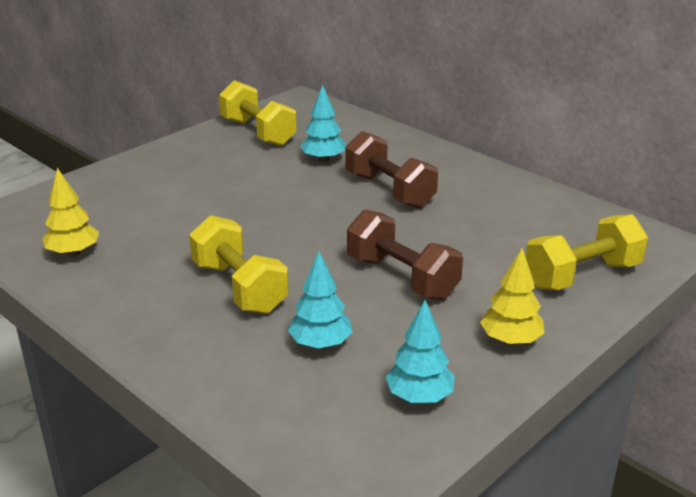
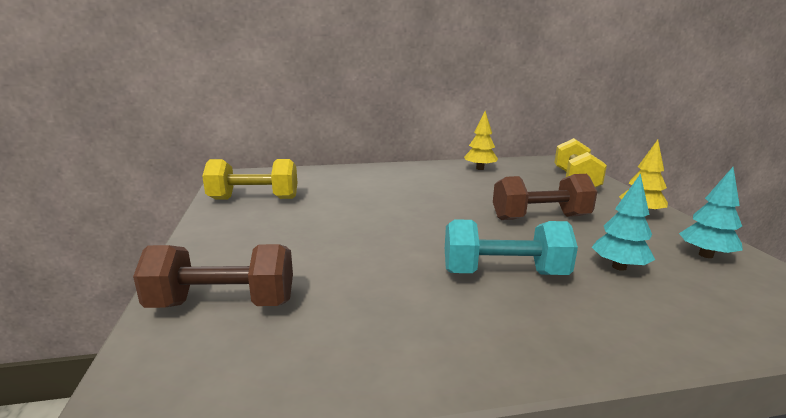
camera: 55 degrees left, 10 degrees down
yellow tree [42,168,99,256] -> yellow tree moved to [464,111,498,170]
yellow dumbbell [189,215,289,314] -> turquoise dumbbell [445,219,578,275]
turquoise tree [300,85,346,162] -> none
brown dumbbell [345,131,438,208] -> brown dumbbell moved to [133,244,293,308]

